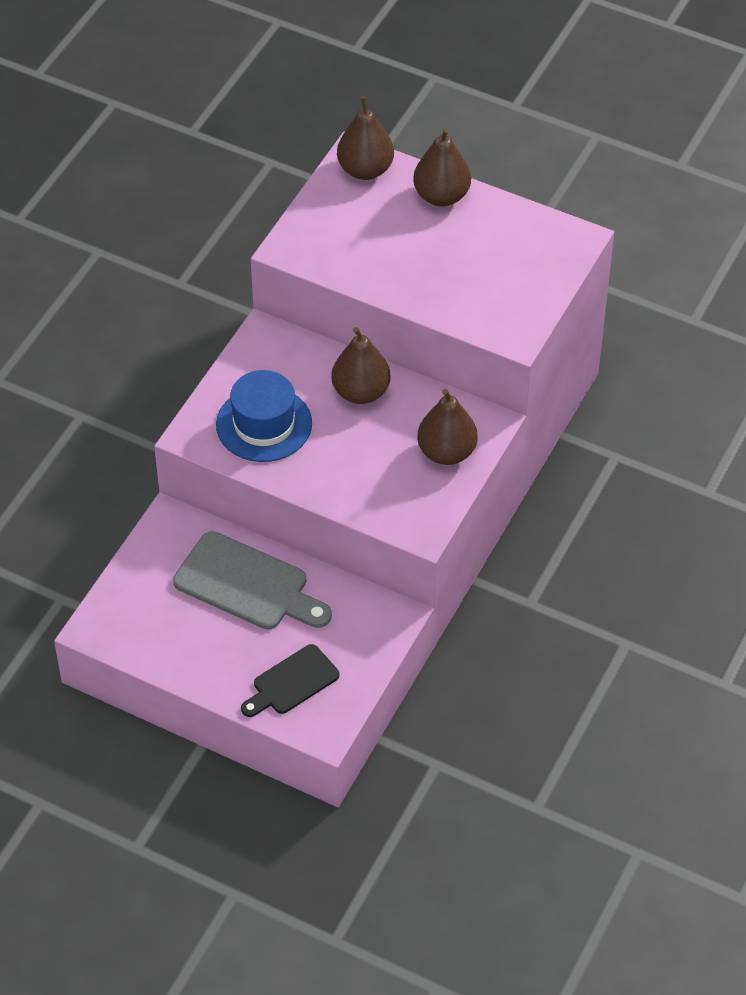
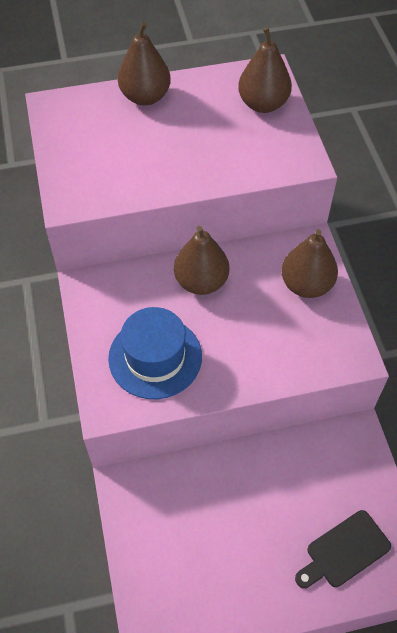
camera: 40 degrees left, 5 degrees up
grey cutting board [173,531,332,630] -> none
black cutting board [241,644,339,717] -> black cutting board turned 45 degrees clockwise [295,510,391,588]
brown pear [337,96,394,180] -> brown pear moved to [238,27,292,113]

